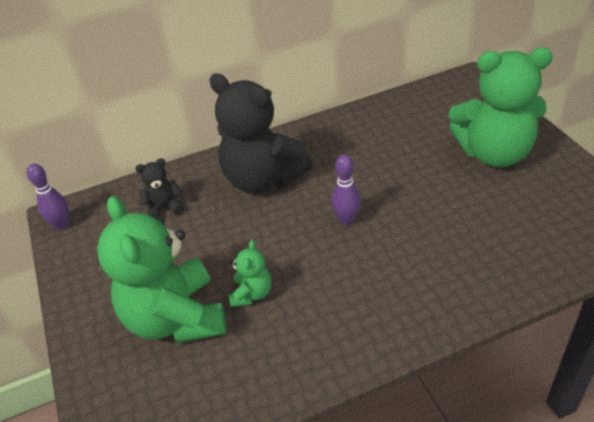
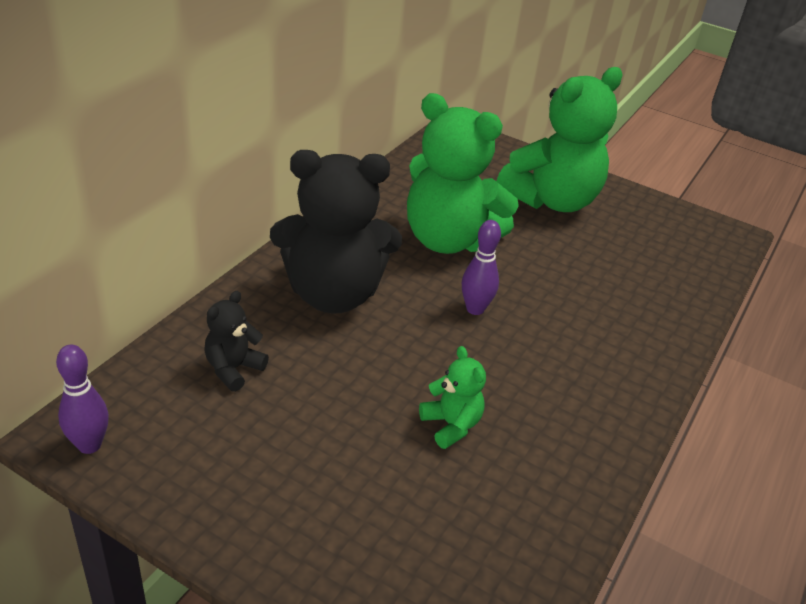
camera: 45 degrees left, 5 degrees down
green teddy bear [97,196,226,343] -> green teddy bear moved to [407,93,519,254]

